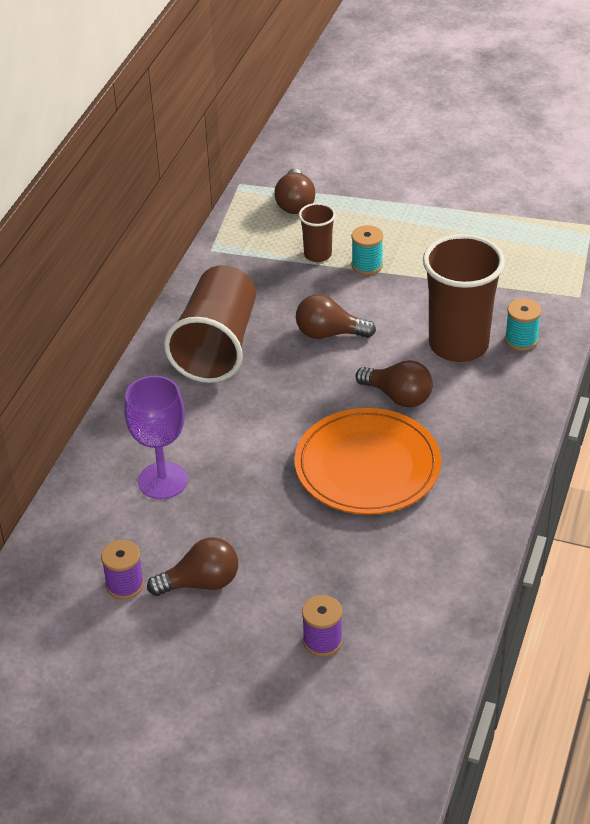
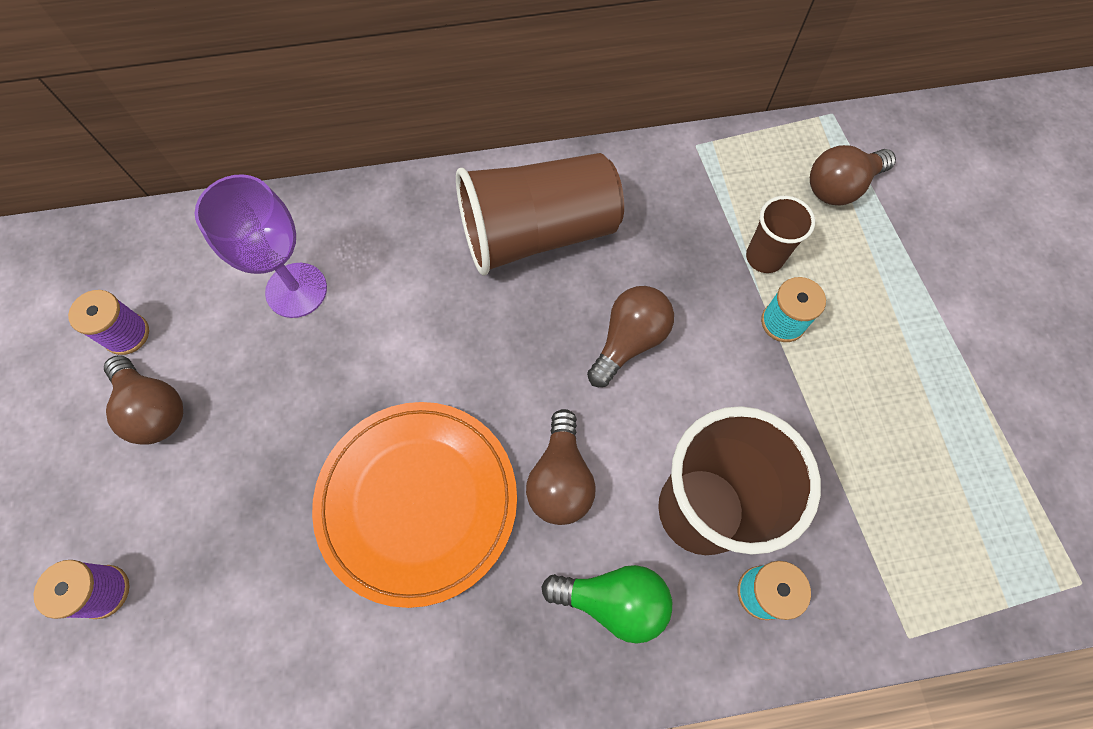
camera: 60 degrees right, 25 degrees up
brown light bulb [296,294,376,339] -> brown light bulb turned 60 degrees clockwise [587,286,674,387]
none -> green light bulb [542,565,672,644]

